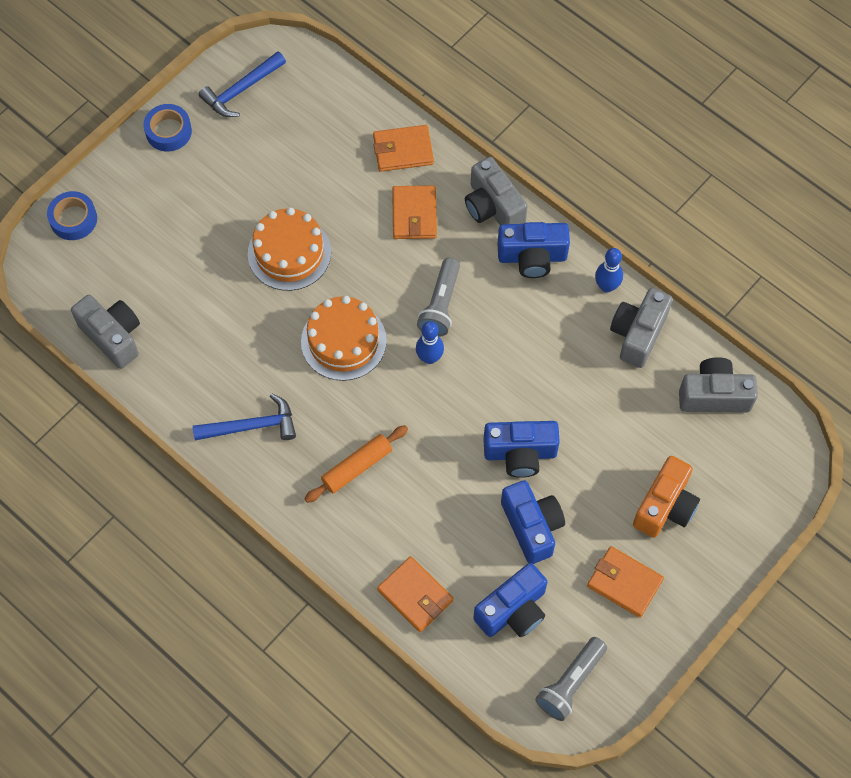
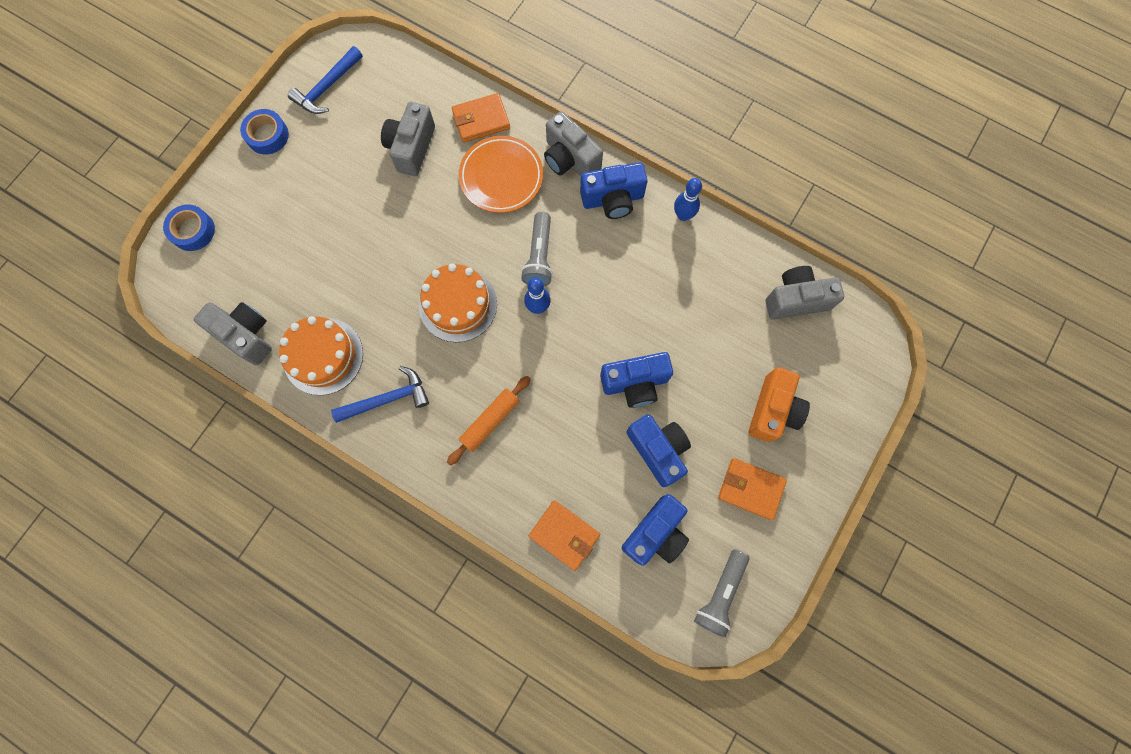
camera: 10 degrees left, 10 degrees up
orange cake [248,207,331,291] -> orange cake moved to [279,316,363,395]
orange wallet [392,185,437,239] -> orange plate [459,136,543,213]
grey camera [610,288,673,368] -> grey camera moved to [381,102,435,176]

